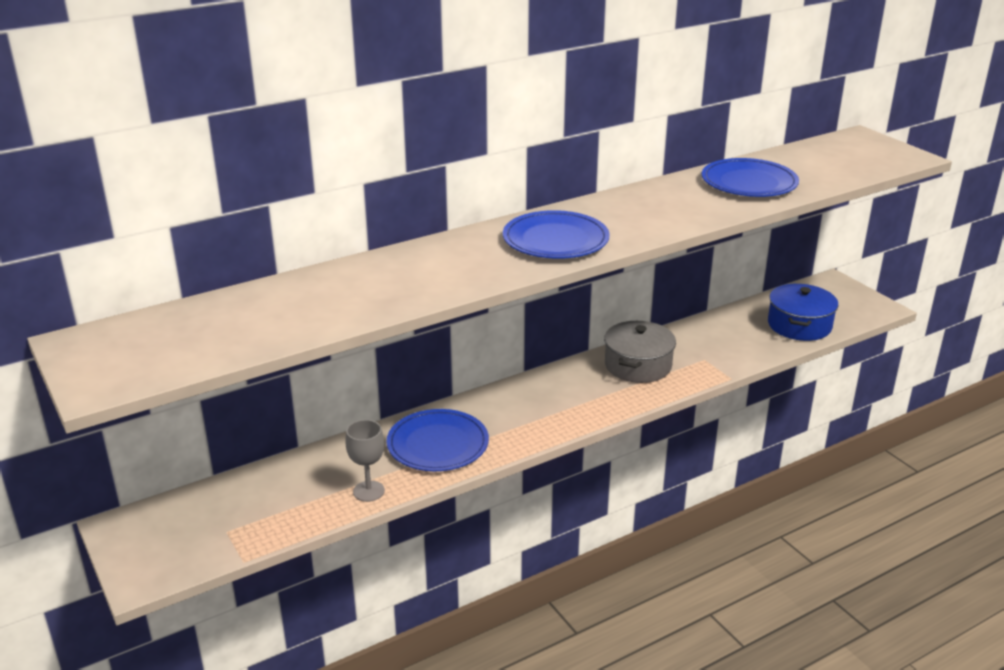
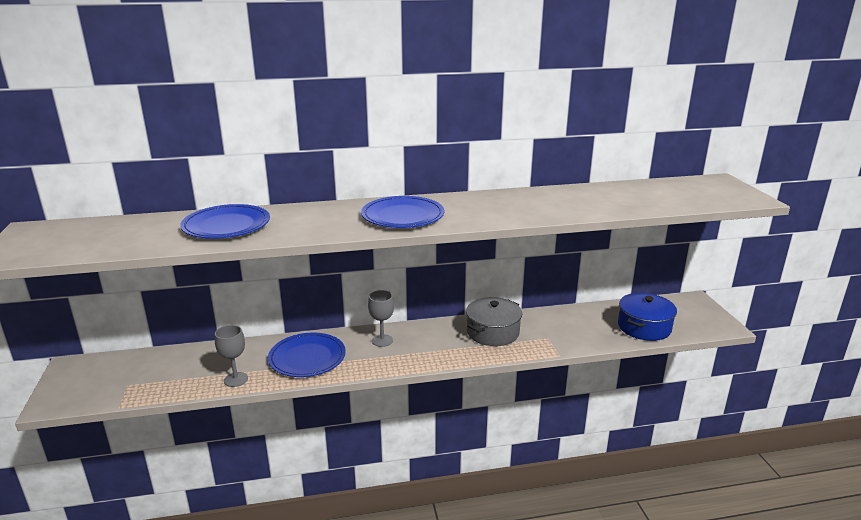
camera: 20 degrees right, 5 degrees down
blue plate [702,158,799,197] -> blue plate moved to [180,204,270,239]
none -> grey goblet [368,290,394,347]

